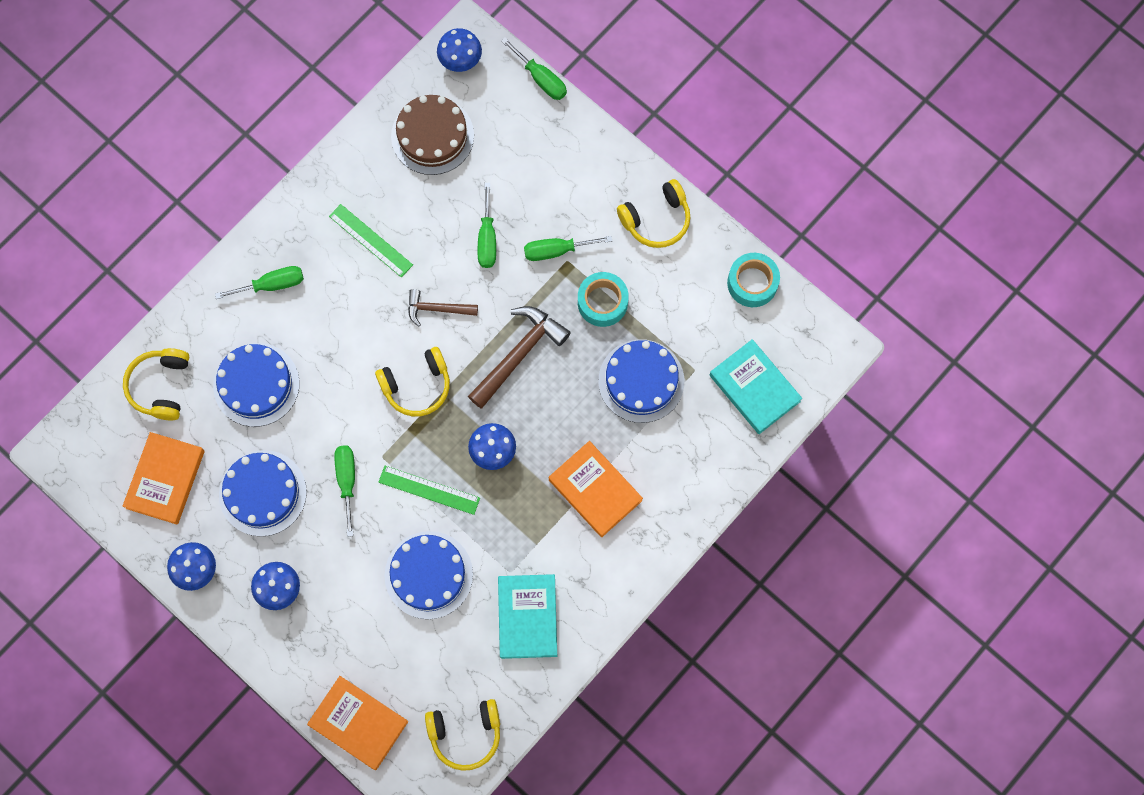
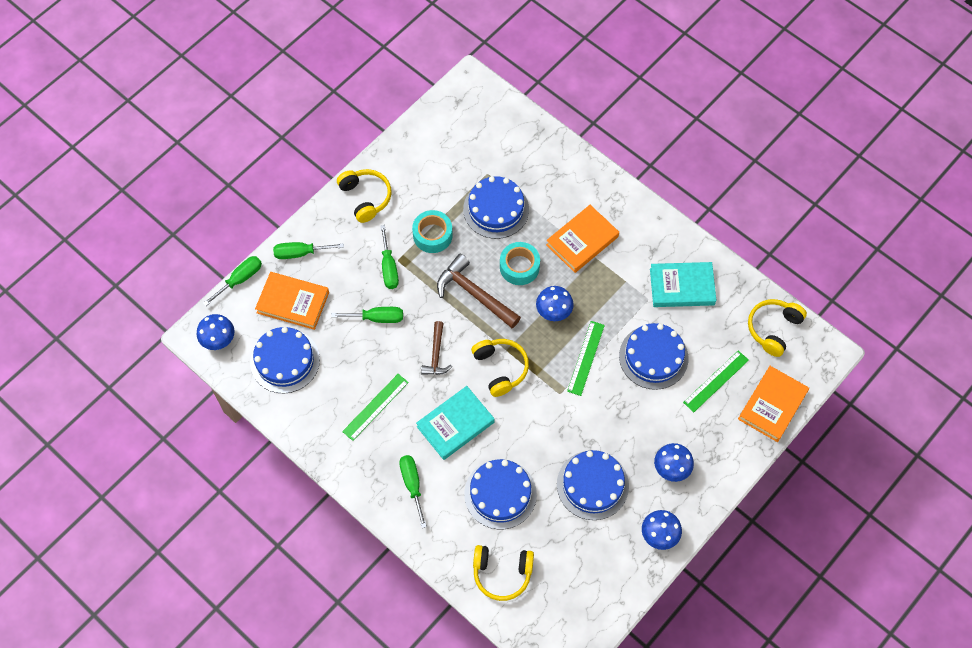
camera: 90 degrees left, 10 degrees down
orange book [123,432,205,525] -> orange book moved to [255,272,329,330]
green screwdriver [334,446,355,537] -> green screwdriver moved to [273,242,344,259]
brown cake [391,95,474,175] -> blue cake [250,327,320,393]
yellow headphones [425,699,500,771] -> yellow headphones turned 135 degrees counterclockwise [748,299,807,357]
turquoise book [710,339,802,434] -> turquoise book moved to [416,386,494,460]
turquoise tape [727,253,780,307] -> turquoise tape moved to [500,242,540,285]
none -> green ruler [683,351,749,412]

